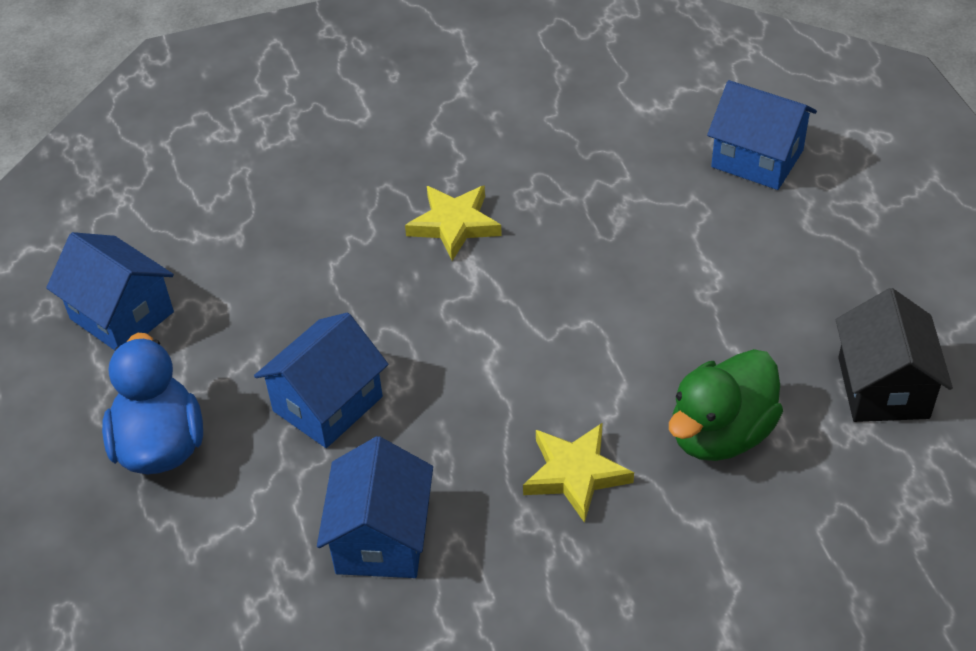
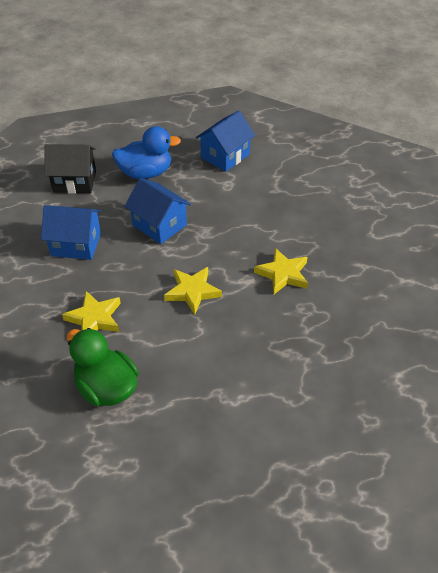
camera: 90 degrees right, 0 degrees up
blue house [707,80,817,190] -> none
black house [836,288,953,422] -> black house moved to [44,144,96,193]
none -> yellow star [164,267,222,315]

